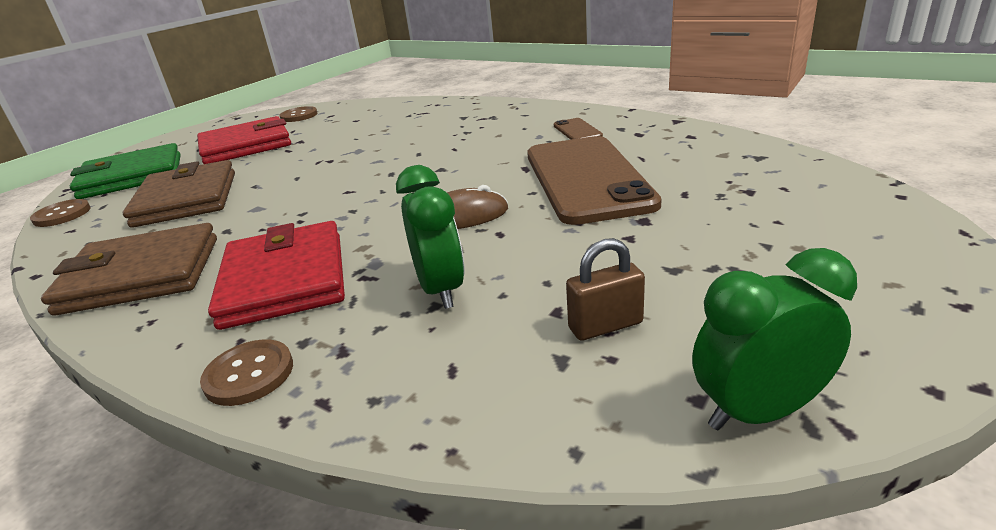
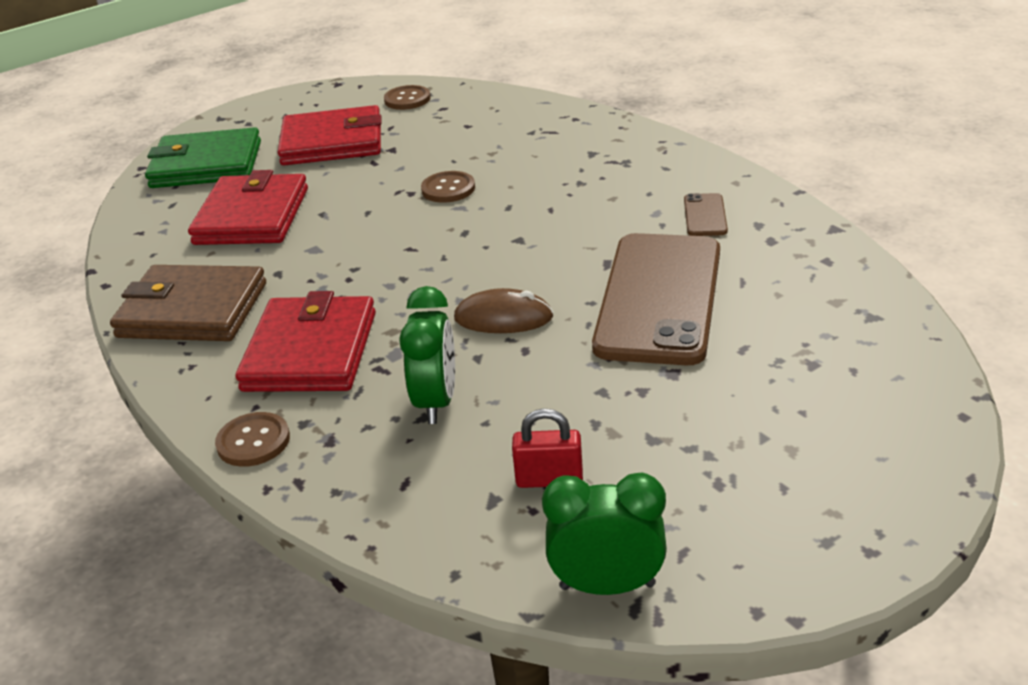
camera: 20 degrees right, 5 degrees up
brown button [30,199,91,227] -> brown button moved to [421,171,475,203]
brown wallet [123,160,235,228] -> red wallet [188,170,308,245]
brown padlock [566,238,645,341] -> red padlock [512,408,583,488]

